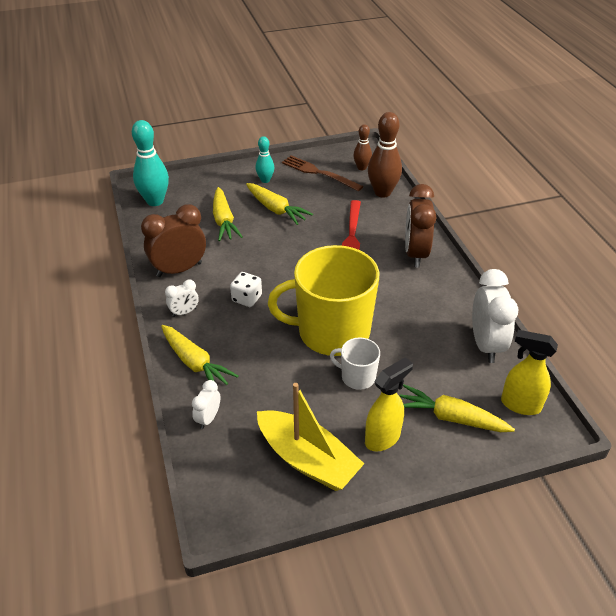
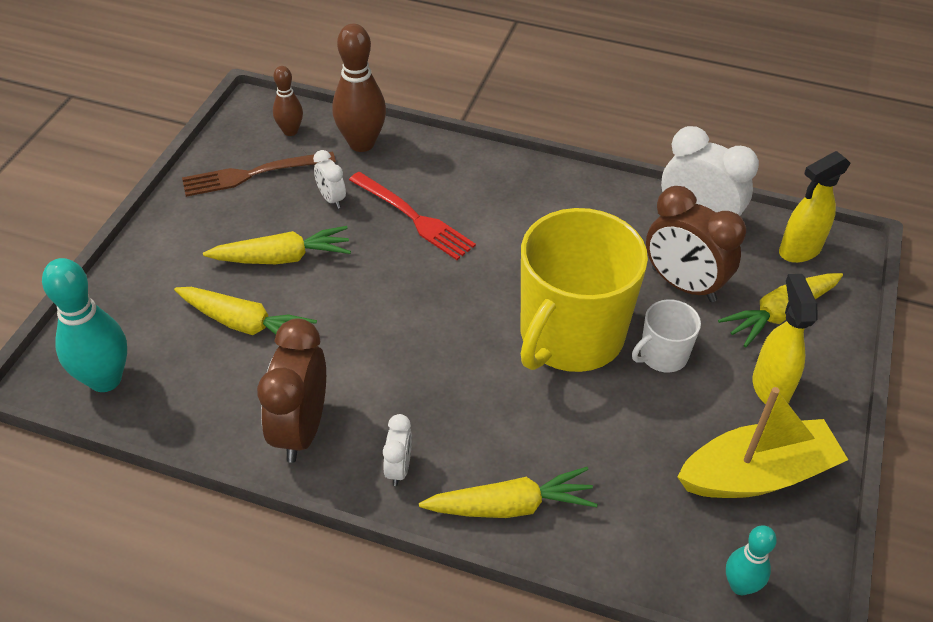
camera: 55 degrees left, 5 degrees up
white clock [192,380,220,429] -> white clock moved to [313,150,346,209]
white dice [230,272,262,307] -> none
turquoise bowling pin [255,136,274,183] -> turquoise bowling pin moved to [726,525,777,595]
brown clock [405,184,436,267] -> brown clock moved to [646,186,746,302]

